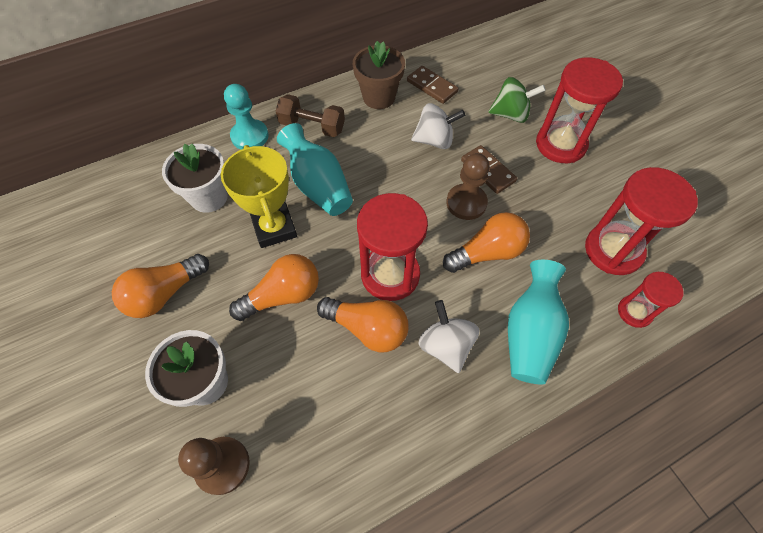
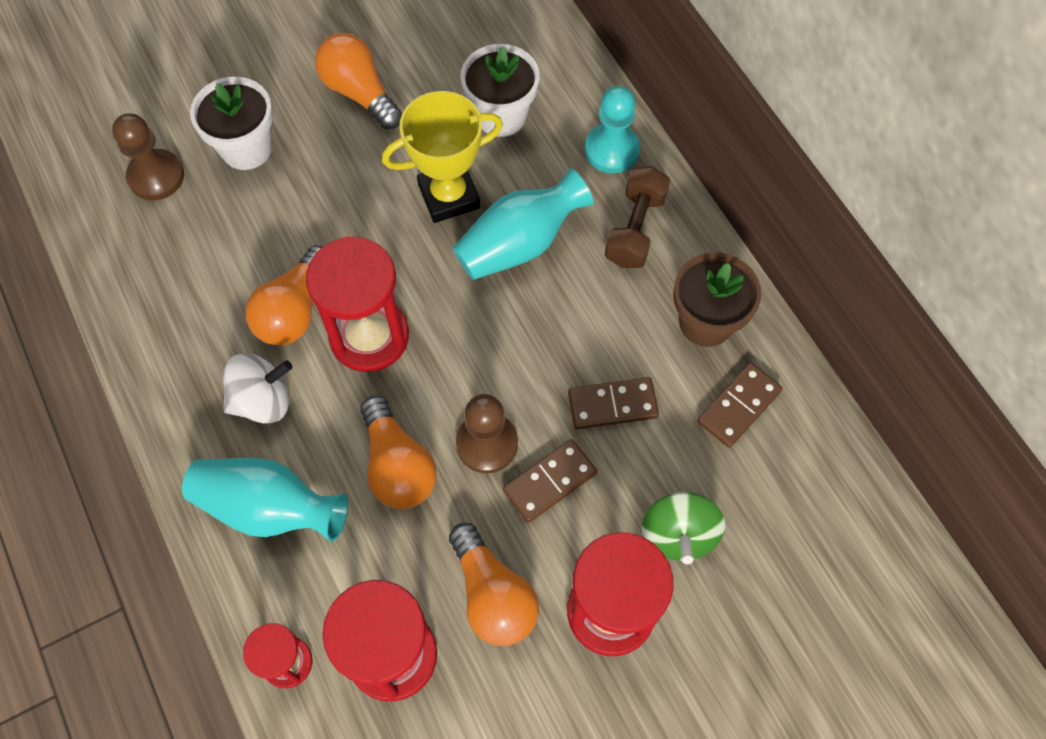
camera: 90 degrees right, 5 degrees up
orange light bulb [229,254,319,321] -> orange light bulb moved to [449,523,539,646]
white spinning top [411,103,465,149] -> brown domino [568,377,659,429]

